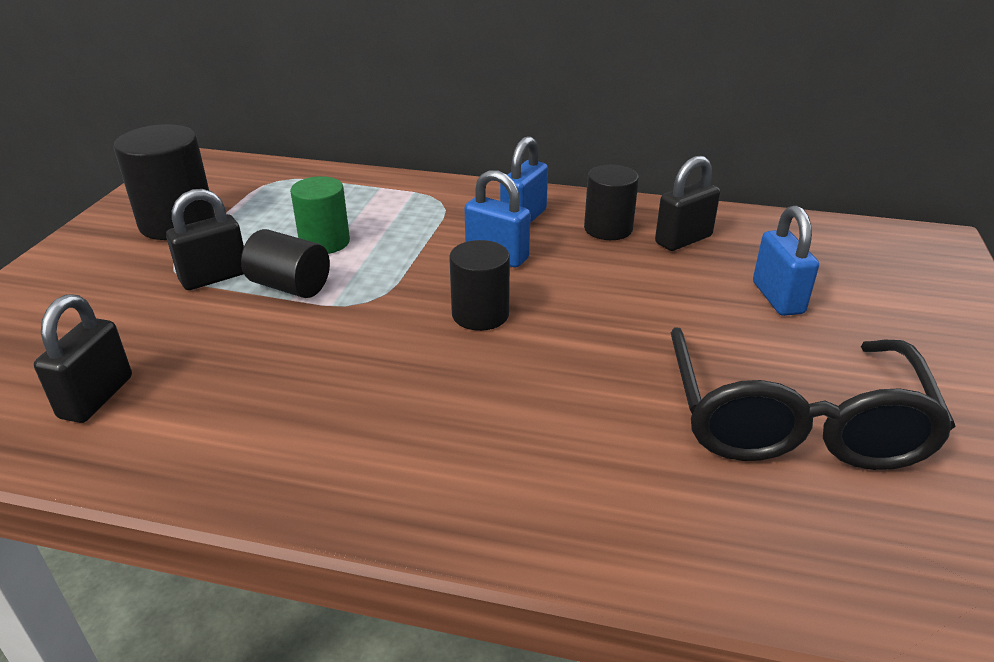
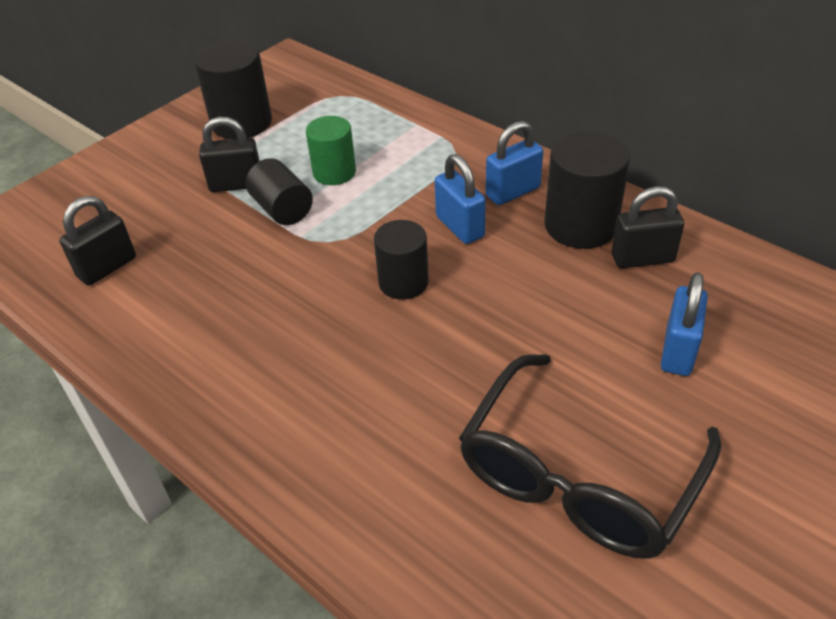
camera: 30 degrees right, 10 degrees up
black cylinder [584,165,639,240] -> black cylinder [544,131,630,249], size x1.53

